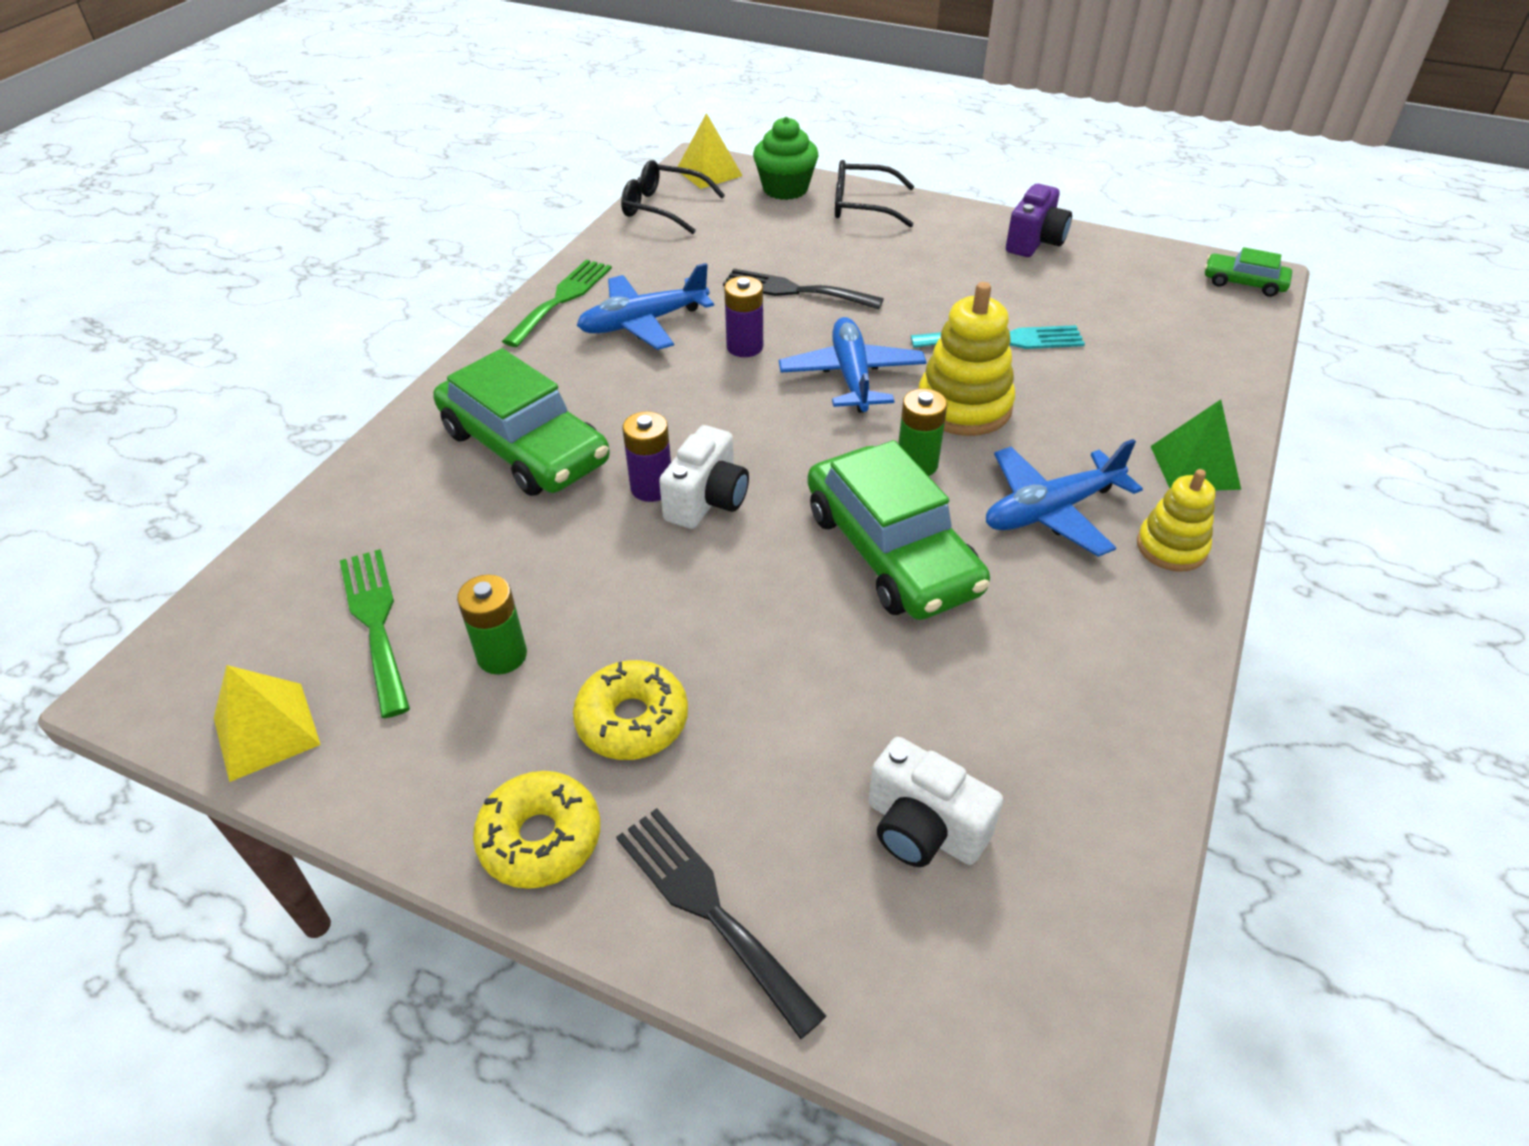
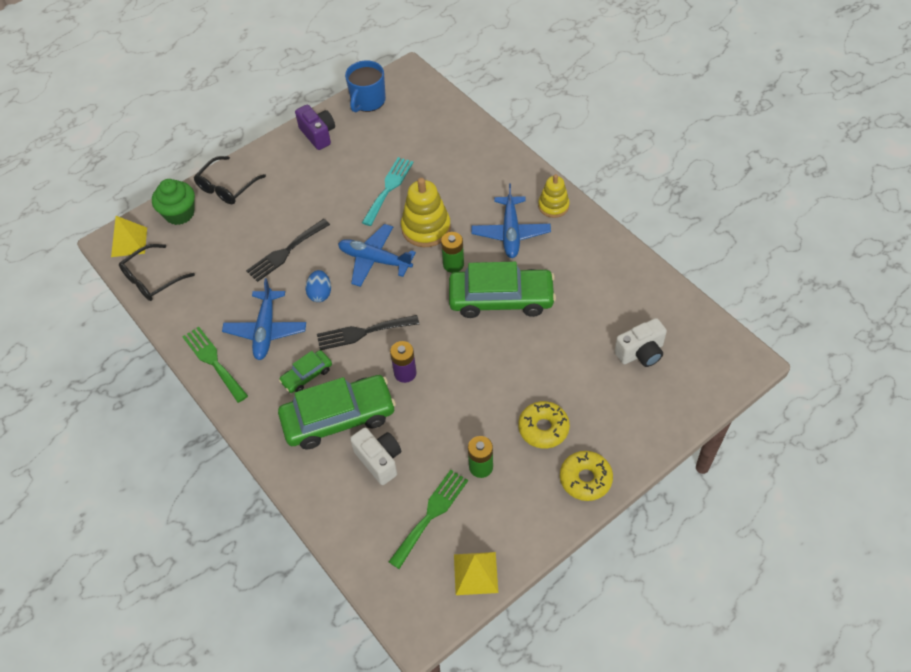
camera: 60 degrees left, 10 degrees up
green fork [340,549,410,718] -> green fork turned 120 degrees clockwise [389,470,468,569]
black fork [616,808,827,1039] -> black fork moved to [317,315,419,350]
white camera [659,425,749,529] -> white camera moved to [350,428,401,485]
purple battery [724,276,763,357] -> blue egg [305,270,331,302]
green pyramid [1150,400,1241,491] -> none
green car [1204,247,1292,297] -> green car moved to [279,350,332,393]
none -> blue mug [345,60,386,112]

